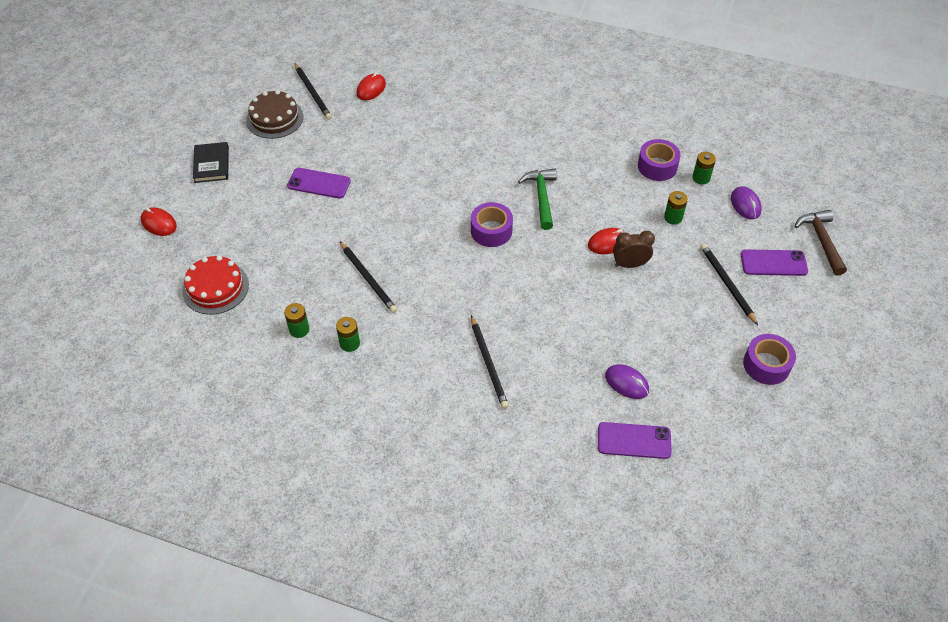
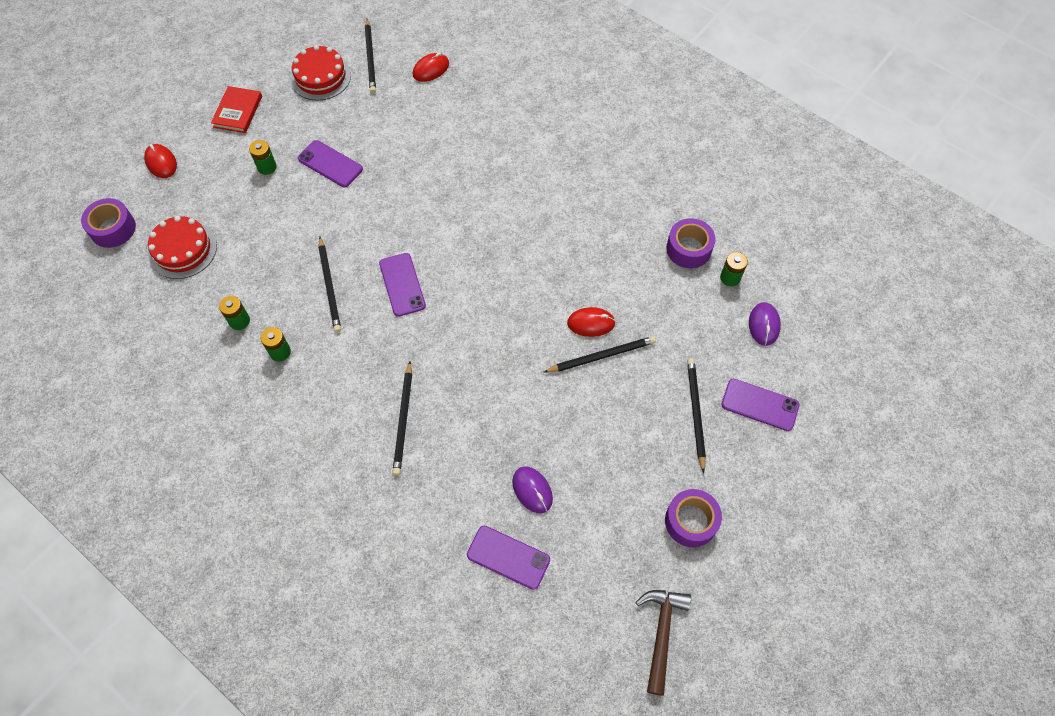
camera: 20 degrees right, 10 degrees up
black book [193,142,229,183] -> red book [211,86,262,133]
brown cake [246,90,303,139] -> red cake [290,45,351,100]
purple tape [471,202,513,247] -> purple tape moved to [81,198,136,248]
green hammer [518,169,557,230] -> none
brown clock [613,231,655,268] -> black pencil [544,336,656,373]
green battery [664,191,688,225] -> green battery moved to [249,140,277,175]
brown hammer [795,210,847,276] -> brown hammer moved to [636,590,691,696]
none -> purple phone [379,253,426,317]

